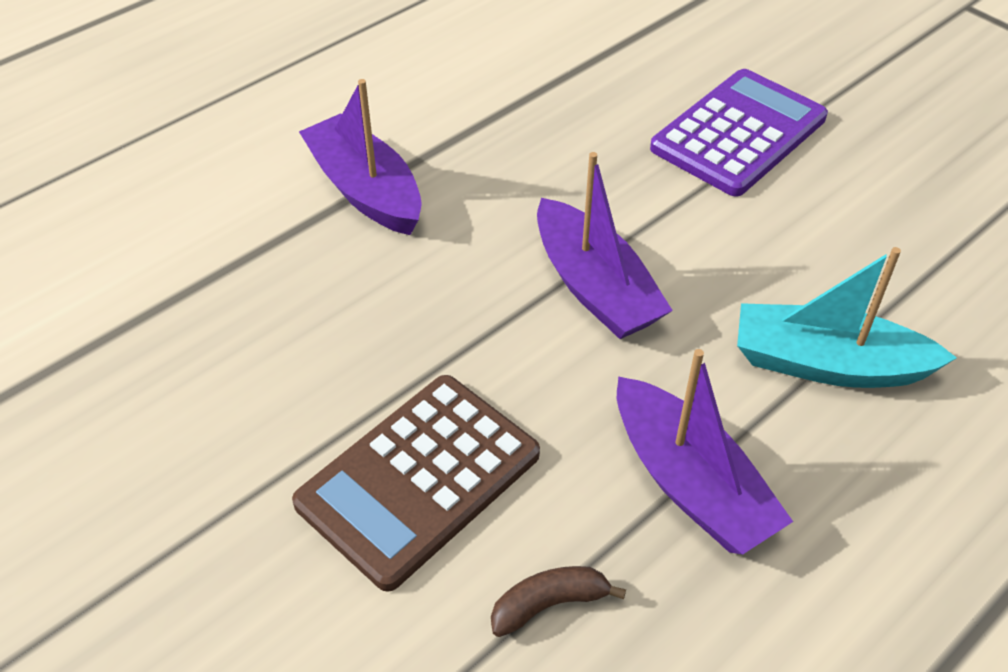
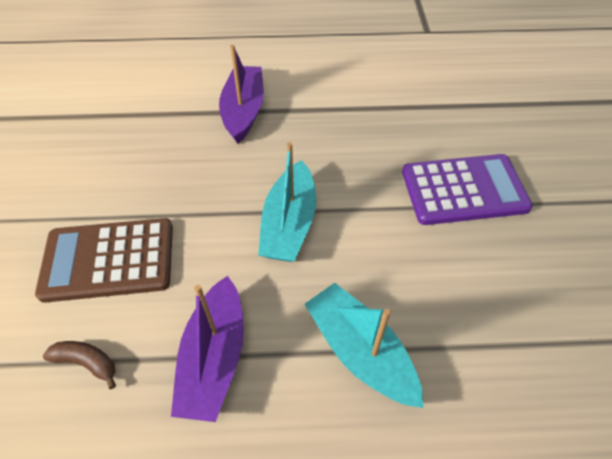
camera: 40 degrees right, 5 degrees up
purple boat [537,152,673,339] -> turquoise boat [258,142,316,262]

